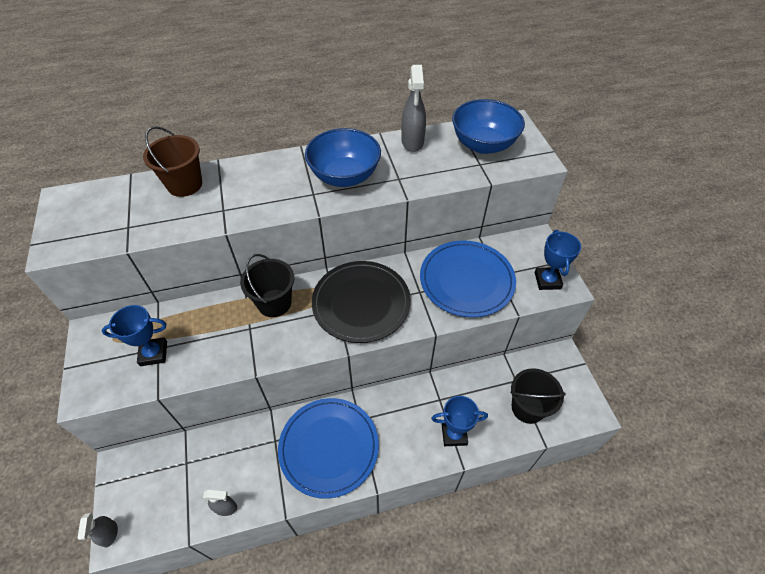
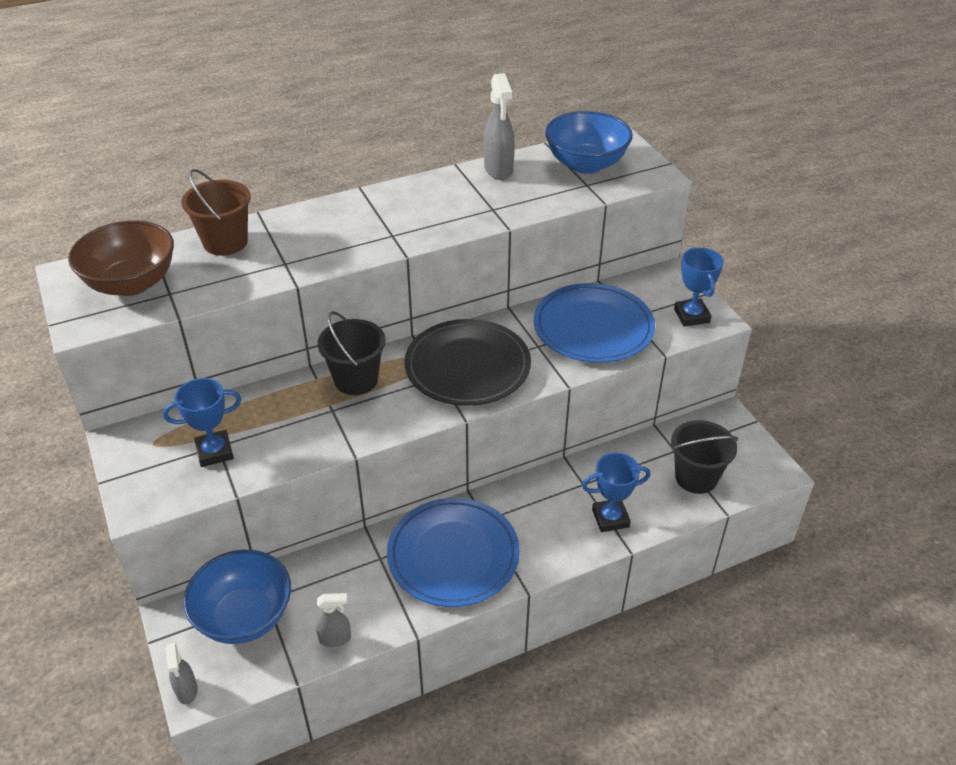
camera: 10 degrees left, 10 degrees down
blue bowl [305,128,381,187] -> blue bowl moved to [183,550,291,644]
none -> brown bowl [68,221,174,296]

